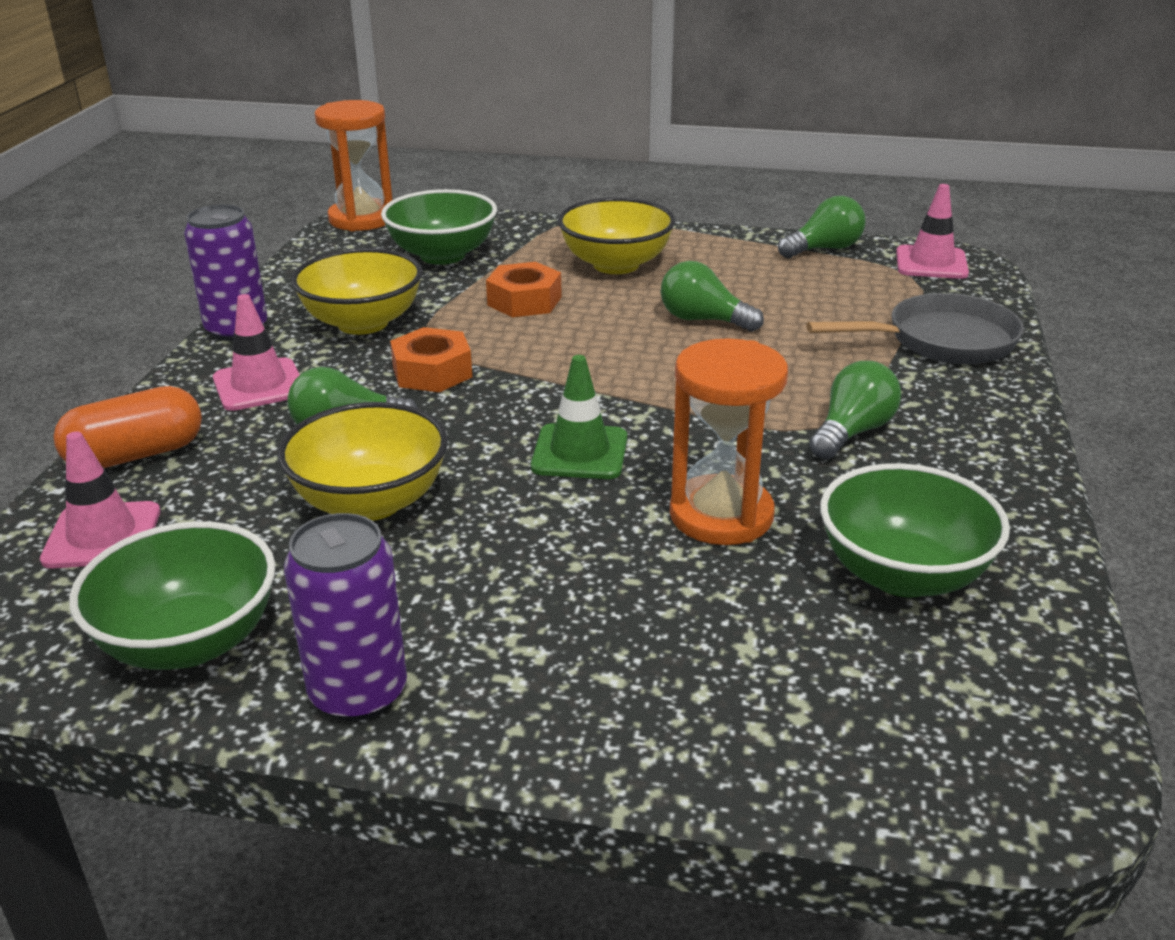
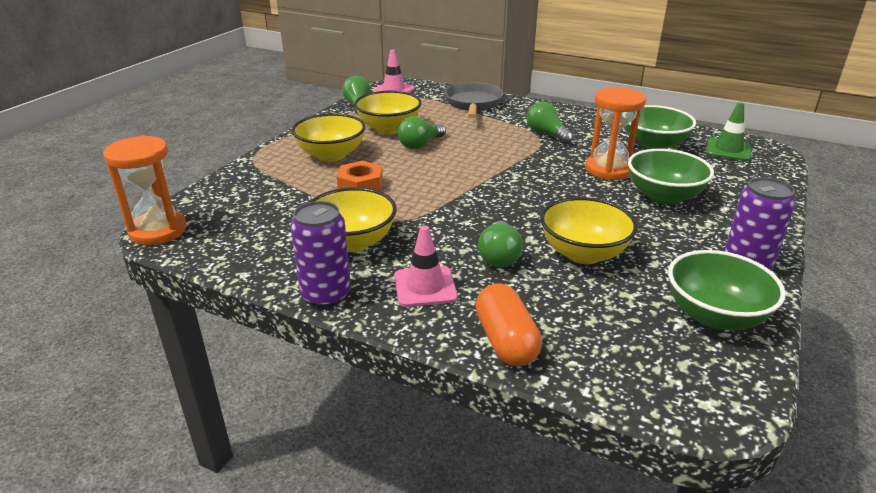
camera: 75 degrees left, 0 degrees up
pink traffic cone [40,432,160,569] -> none
green bowl [381,189,497,265] -> green bowl moved to [628,149,714,205]
orange nut [390,327,472,392] -> none
green traffic cone [531,355,627,479] -> green traffic cone moved to [706,102,751,161]
none -> yellow bowl [354,91,422,134]

